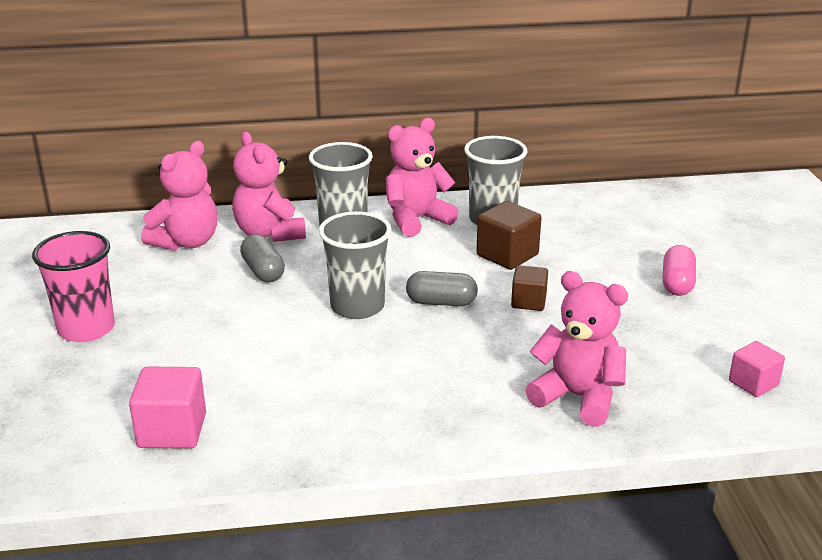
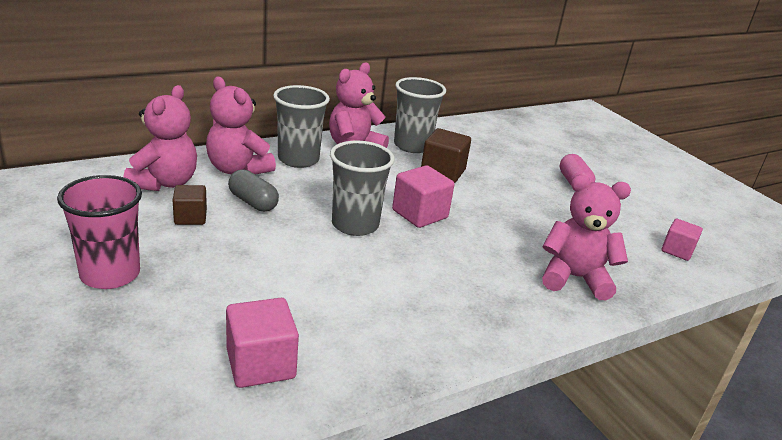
camera: 25 degrees left, 0 degrees up
grey capsule [406,271,478,306] -> pink cube [392,165,454,228]
brown cube [511,265,548,311] -> brown cube moved to [173,185,207,225]

